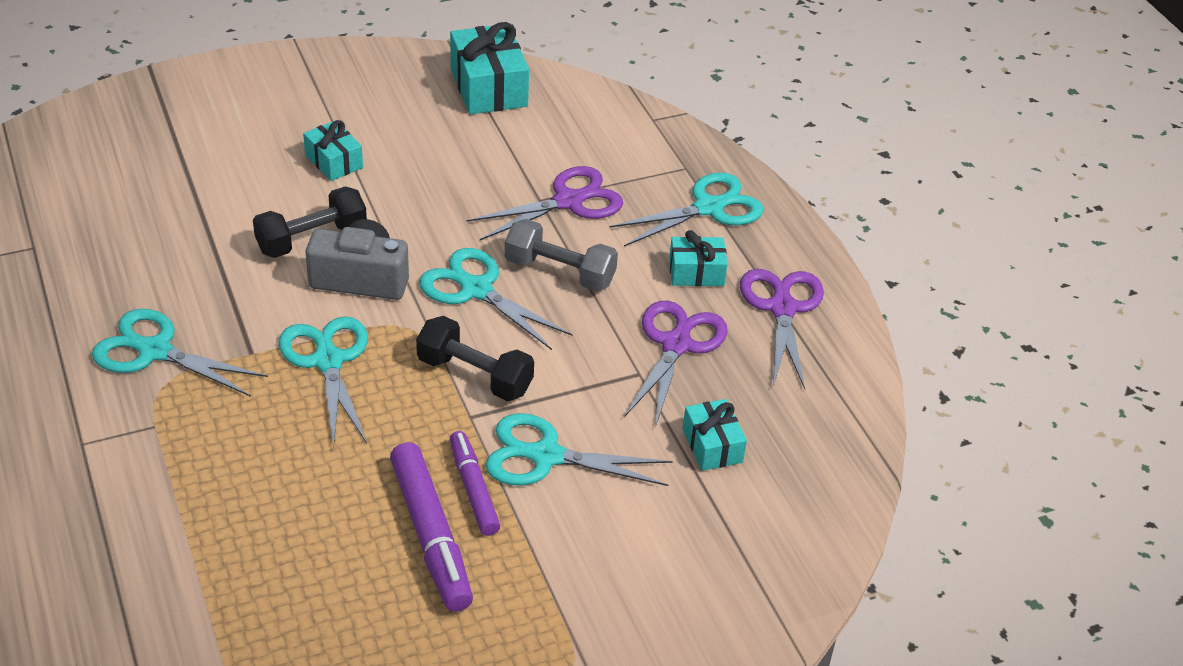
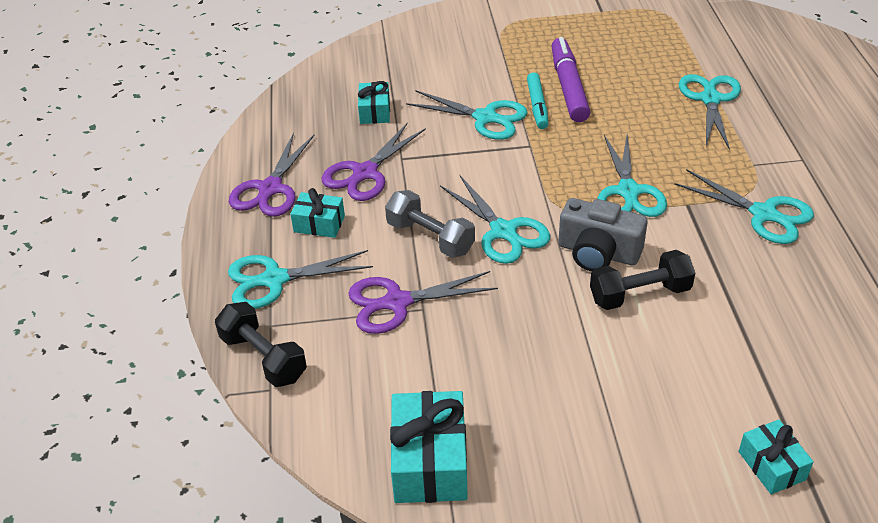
camera: 160 degrees left, 0 degrees up
turquoise gift [303,120,363,181] -> turquoise gift moved to [738,420,814,494]
black dumbbell [416,316,534,401] -> black dumbbell moved to [215,302,307,387]
purple marker [450,431,500,536] -> turquoise marker [527,72,548,129]
none -> turquoise scissors [679,74,741,150]

